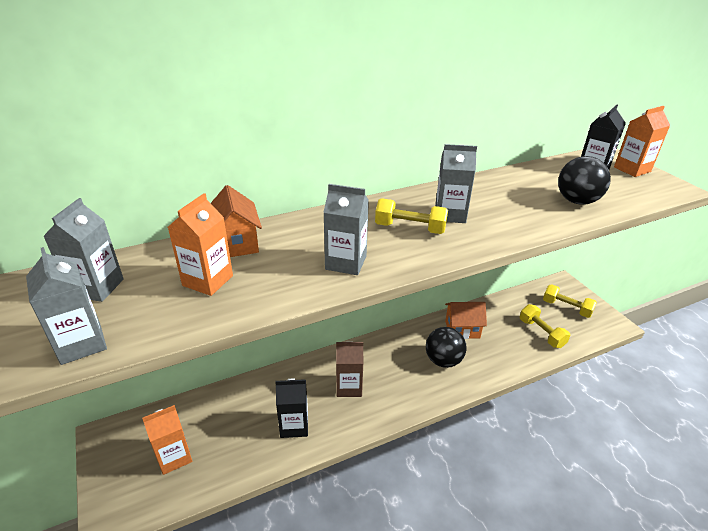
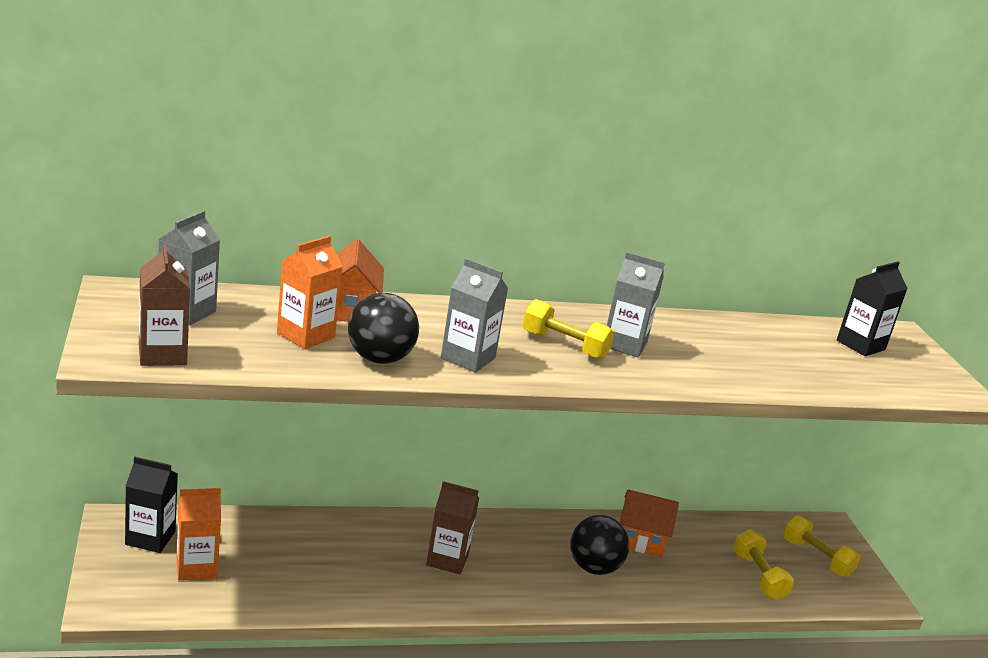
camera: 10 degrees right, 10 degrees down
grey carton [26,247,107,365] -> brown carton [139,244,190,366]
black carton [275,379,308,438] -> black carton moved to [125,457,178,553]
black ball [558,156,611,205] -> black ball moved to [348,293,419,364]
orange carton [614,106,670,177] -> none

